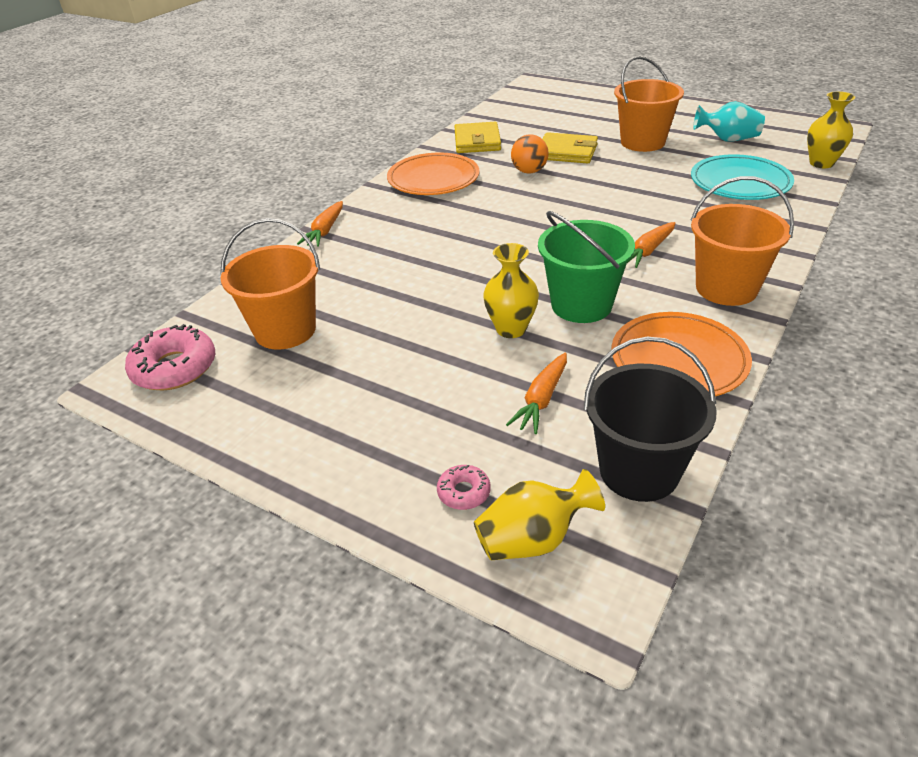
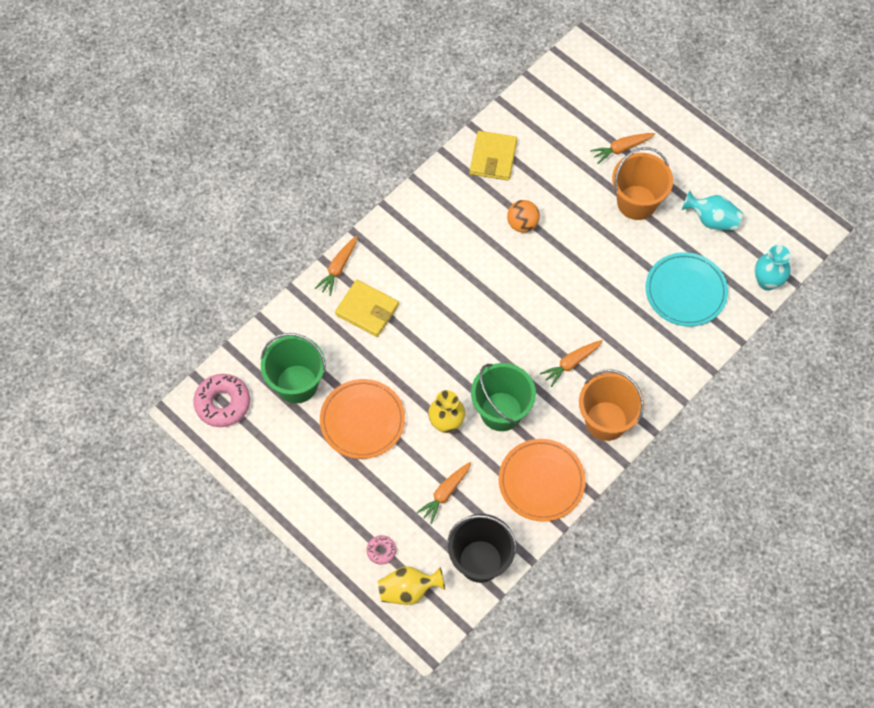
camera: 10 degrees right, 25 degrees up
orange bucket [220,218,320,350] -> green bucket [261,333,326,403]
orange plate [387,153,479,195] -> orange plate moved to [320,379,405,459]
yellow wallet [543,132,598,164] -> yellow wallet moved to [335,280,399,337]
yellow vase [807,91,856,168] -> turquoise vase [755,245,791,291]
none -> orange carrot [590,133,655,164]

